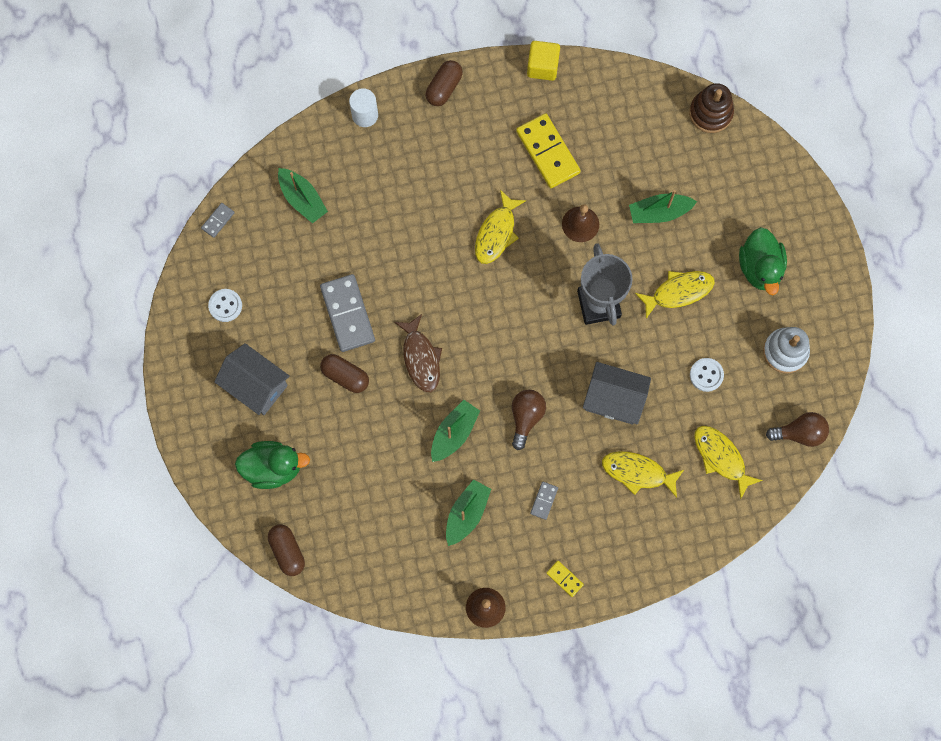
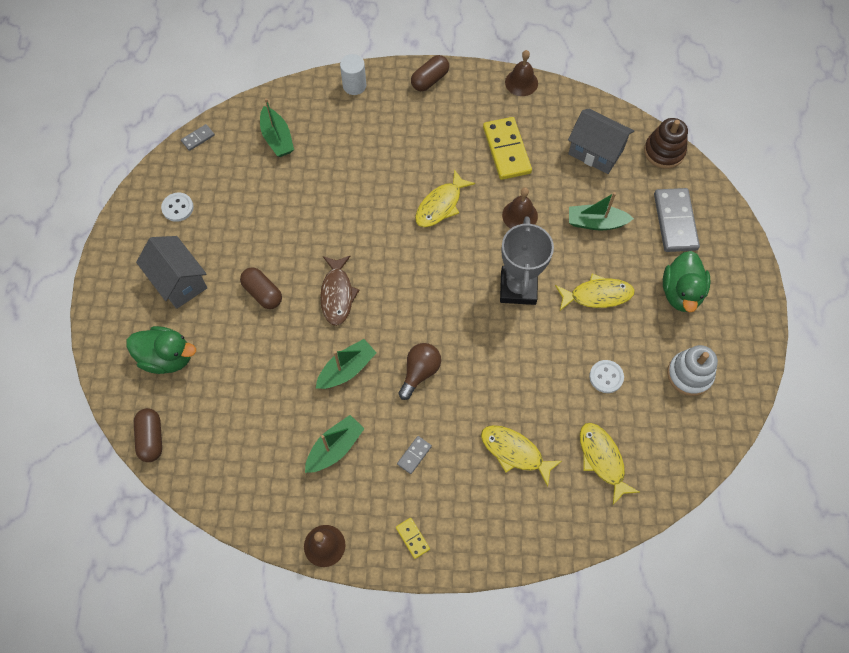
camera: 15 degrees right, 10 degrees down
grey domino [320,274,375,352] -> grey domino moved to [654,188,700,252]
yellow cube [527,41,560,81] -> brown bell [505,50,538,96]
grey house [583,362,651,425] -> grey house moved to [568,109,634,174]
brown light bulb [766,412,829,447] -> none

